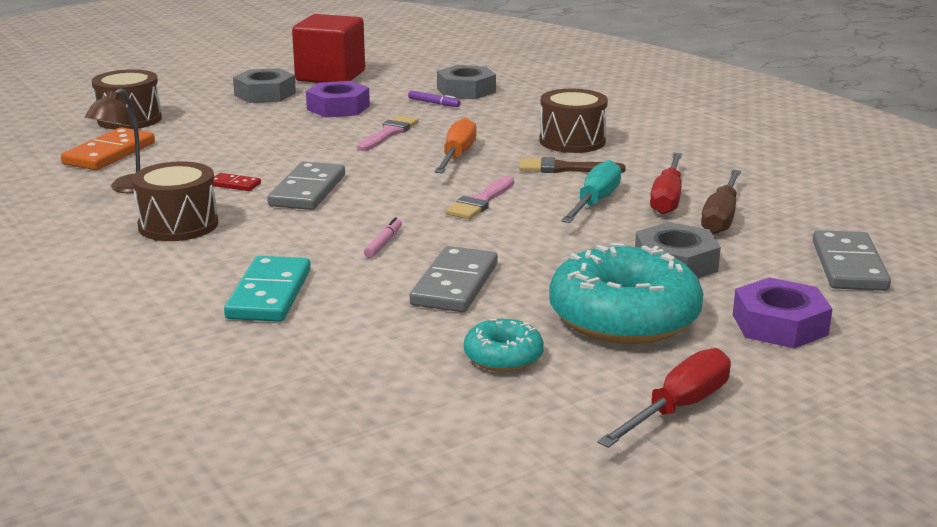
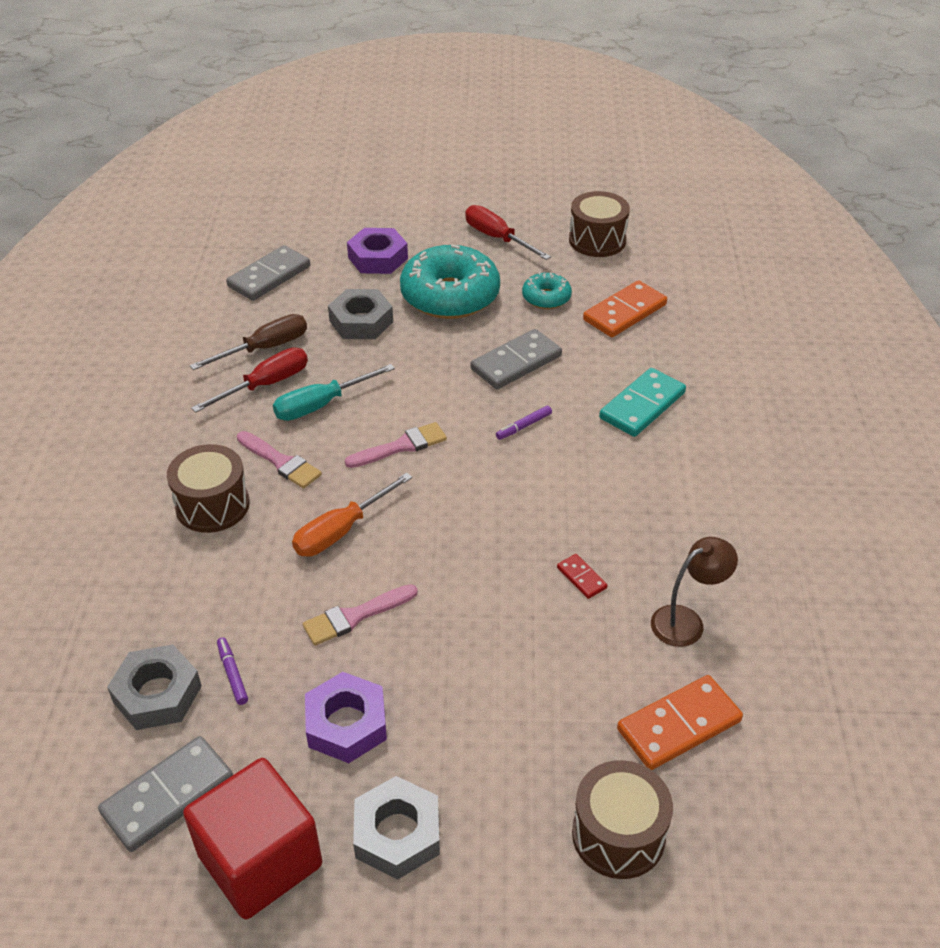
camera: 145 degrees left, 20 degrees up
brown drum [132,161,218,241] -> brown drum moved to [569,191,630,257]
grey domino [267,162,345,210] -> grey domino moved to [98,736,233,852]
pink marker [364,218,402,258] -> purple marker [496,406,552,440]
brown brush [519,157,626,173] -> pink brush [237,431,322,489]
red screwdriver [597,348,731,448] -> red screwdriver turned 60 degrees clockwise [465,205,551,260]
none -> orange domino [583,280,667,337]

